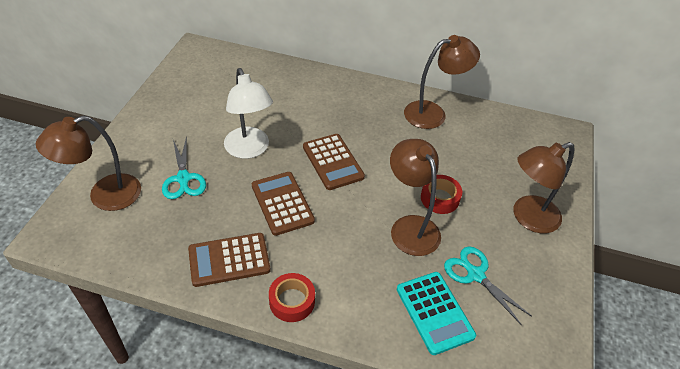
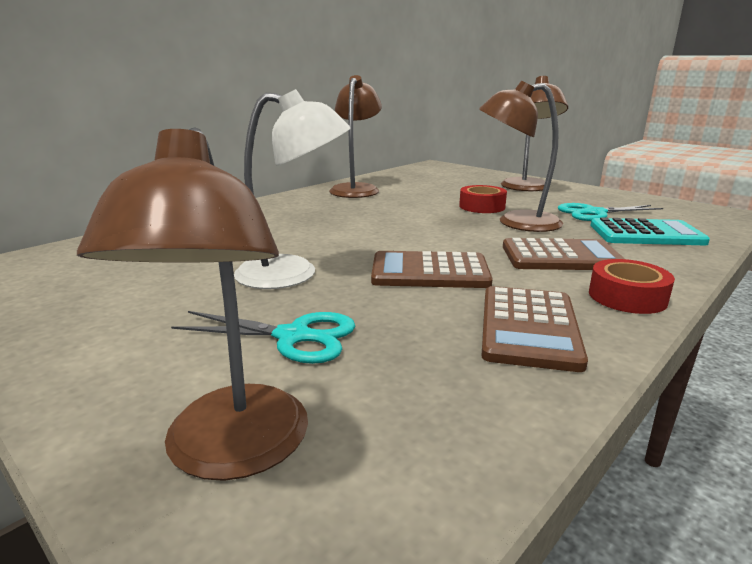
camera: 60 degrees left, 25 degrees down
brown calculator [303,134,365,190] -> brown calculator moved to [503,238,625,270]

